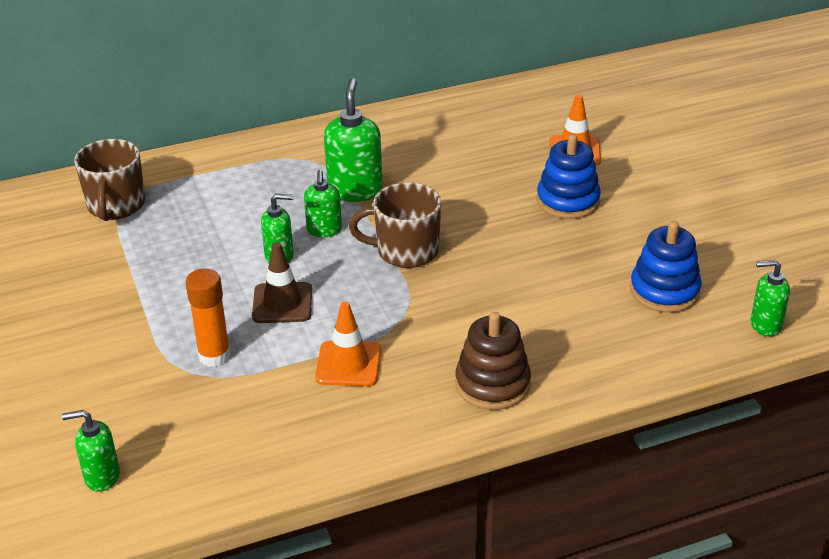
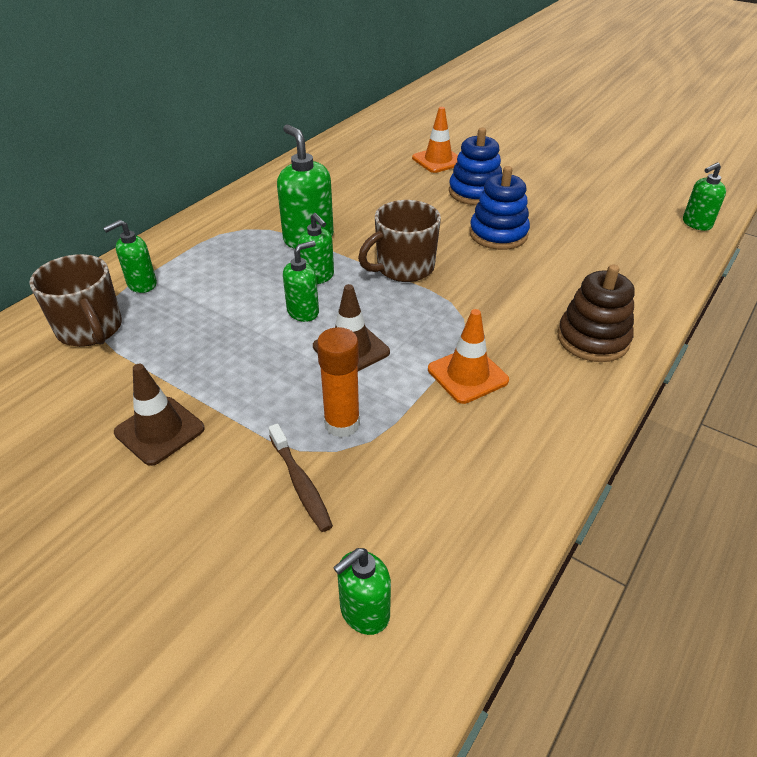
camera: 35 degrees left, 5 degrees up
blue stacking toy [630,221,702,313] -> blue stacking toy moved to [469,166,530,250]
none -> green soap dispenser [103,220,157,293]
none -> brown traffic cone [114,364,205,466]
none -> brown toothbrush [269,423,333,532]

